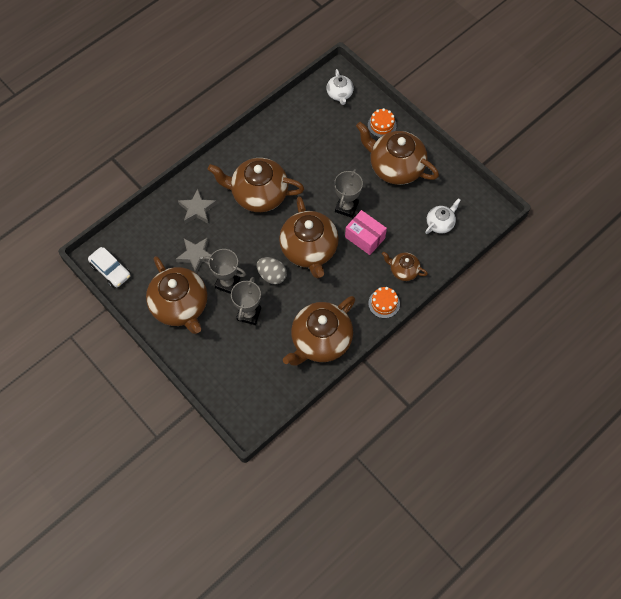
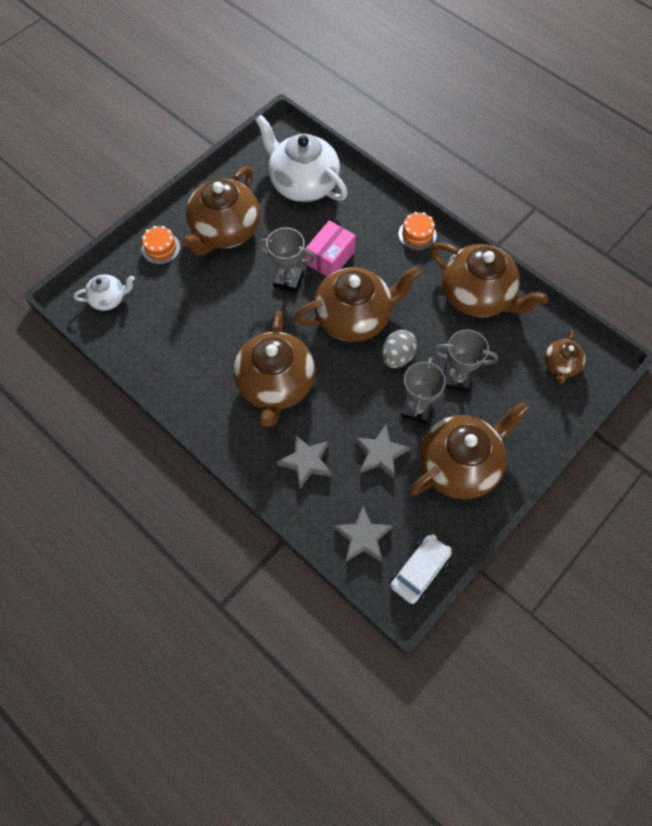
camera: 95 degrees left, 0 degrees up
brown teapot [382,251,428,281] -> brown teapot moved to [544,330,586,384]
white teapot [425,198,461,234] -> white teapot [255,115,348,202], size x1.99
none -> grey star [334,506,392,562]

